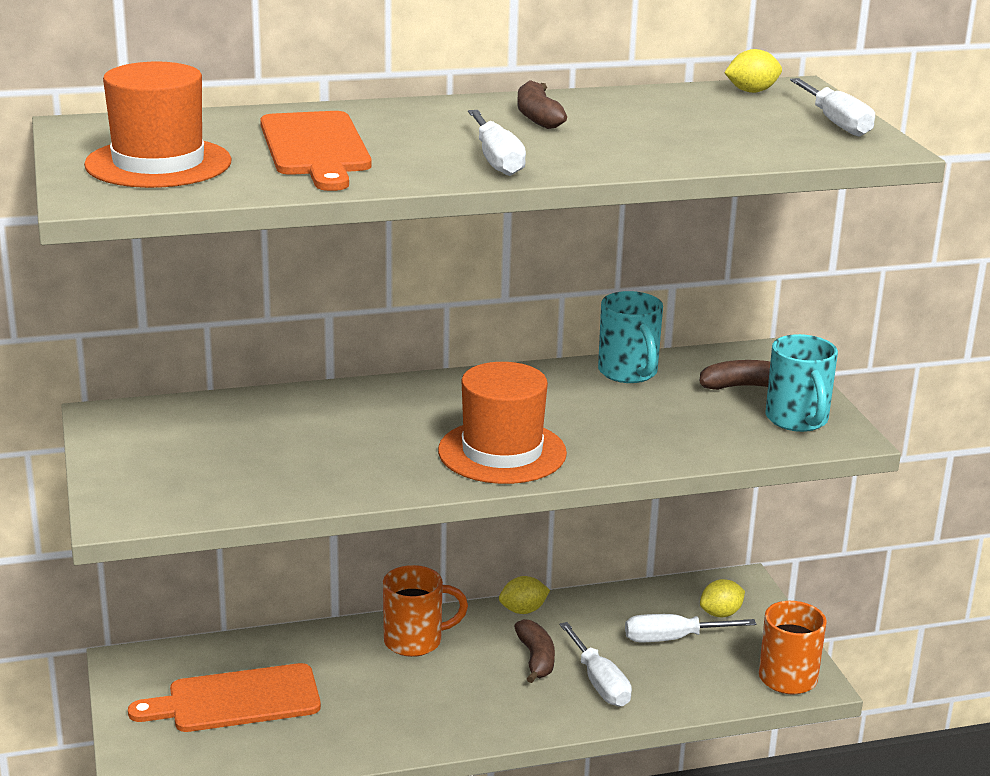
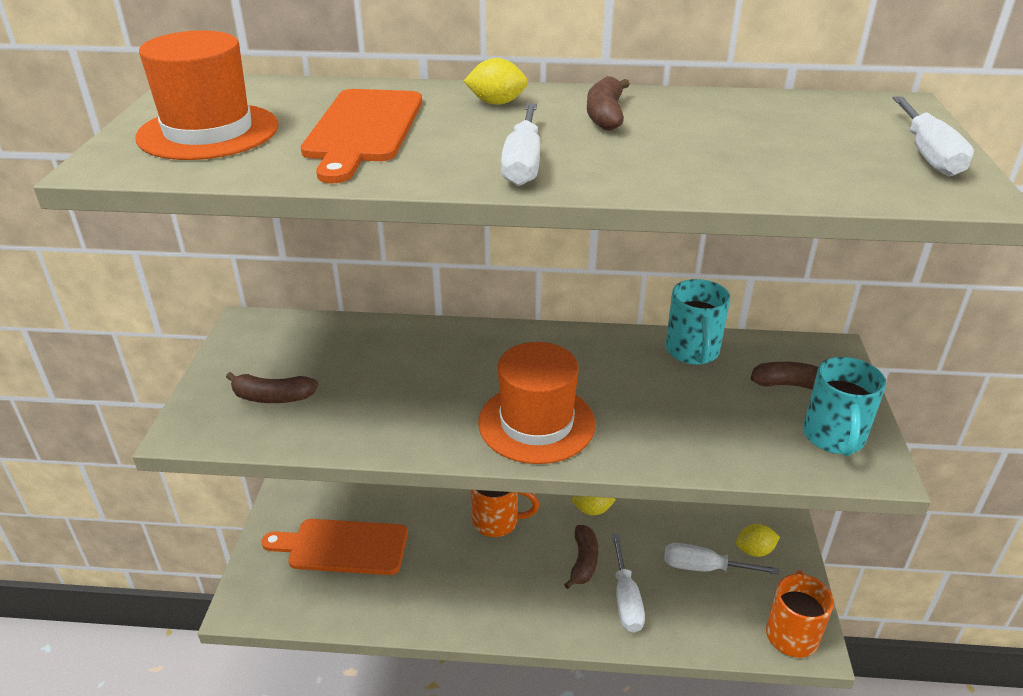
camera: 20 degrees right, 10 degrees up
yellow lemon [724,49,782,93] -> yellow lemon moved to [464,58,528,105]
none -> brown banana [226,372,318,403]

